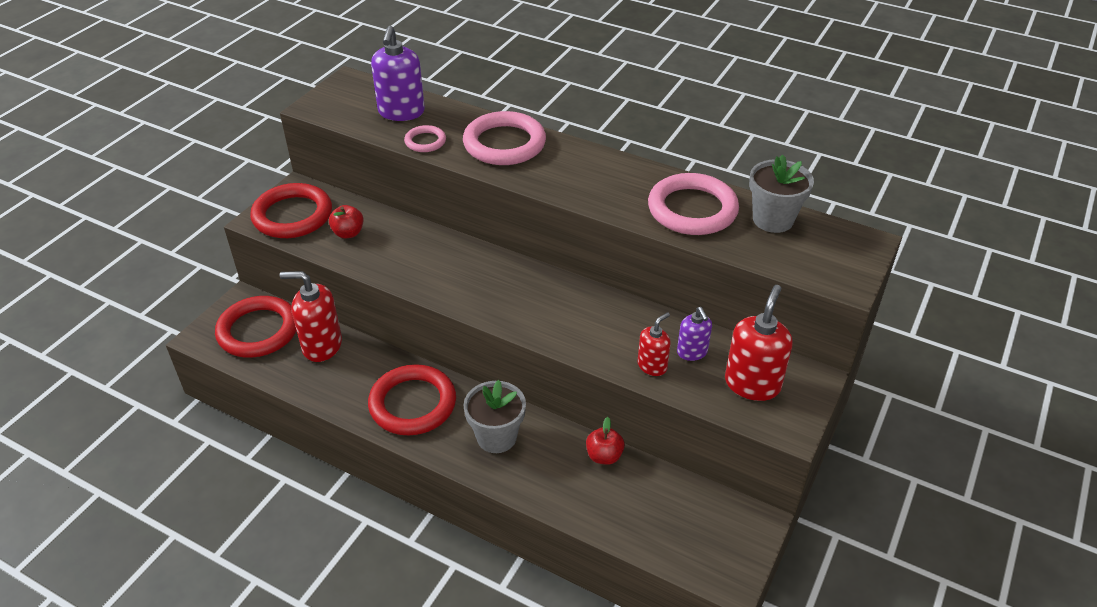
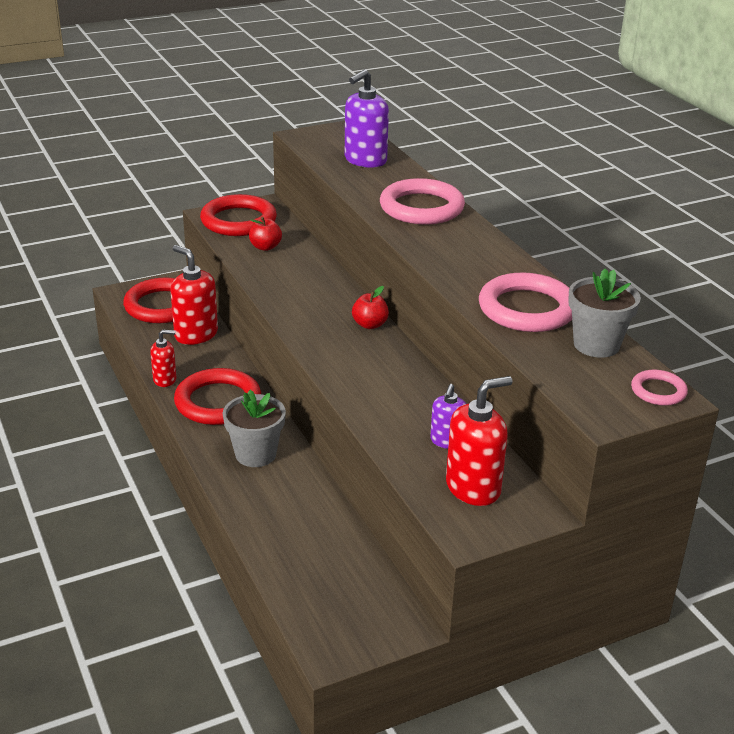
camera: 35 degrees right, 10 degrees down
pink ring [404,125,446,152] -> pink ring moved to [631,370,688,406]
red apple [586,417,625,465] -> red apple moved to [352,286,389,329]
red soap dispenser [638,312,671,376] -> red soap dispenser moved to [150,330,177,387]

